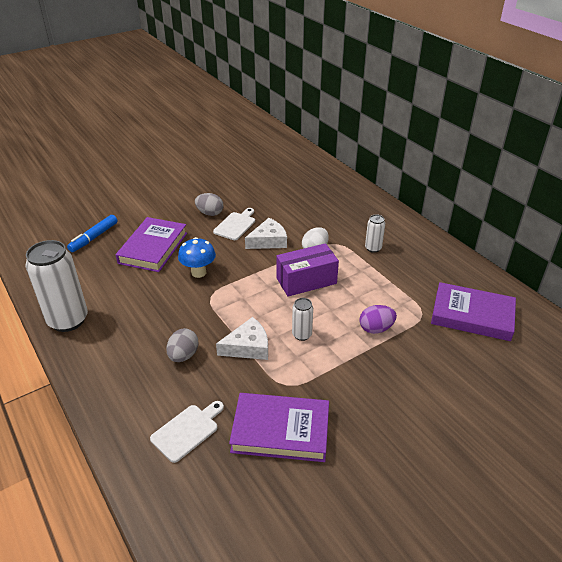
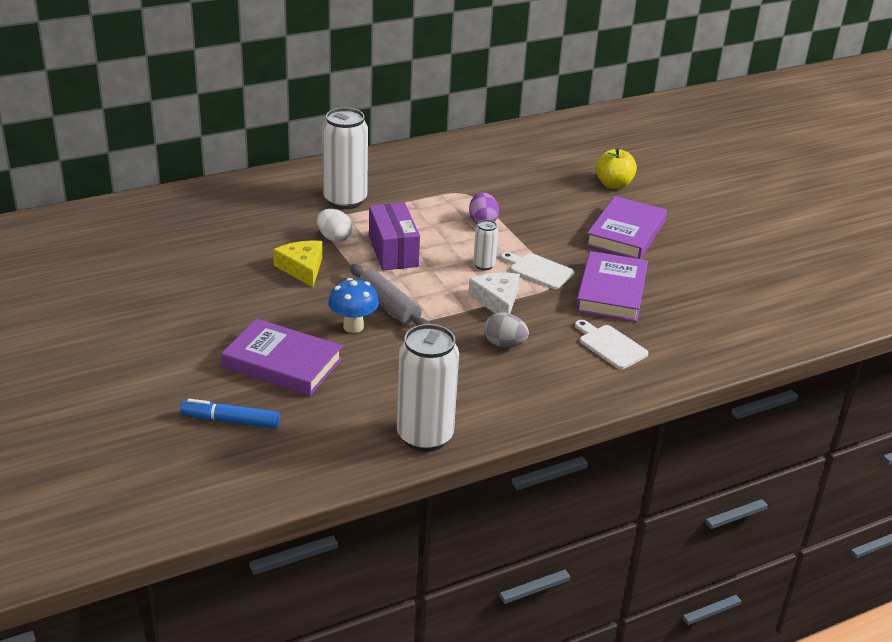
camera: 85 degrees left, 5 degrees down
blue marker [67,215,118,252] -> blue marker turned 150 degrees clockwise [180,399,280,428]
grey egg [195,193,223,216] -> none
white cutting board [213,208,255,240] -> white cutting board moved to [501,252,574,289]
white cheese [245,218,287,249] -> yellow cheese [273,240,323,287]
white can [365,214,385,253] -> white can [322,108,368,210], size x2.09
purple book [431,282,516,341] -> purple book moved to [586,196,667,259]
none -> grey rolling pin [350,264,430,326]
none -> yellow apple [595,148,637,189]

